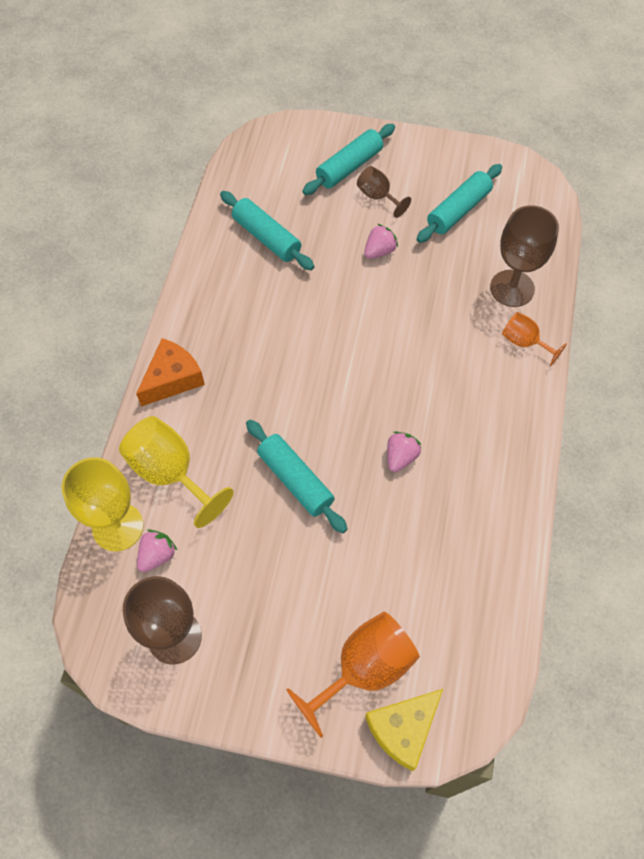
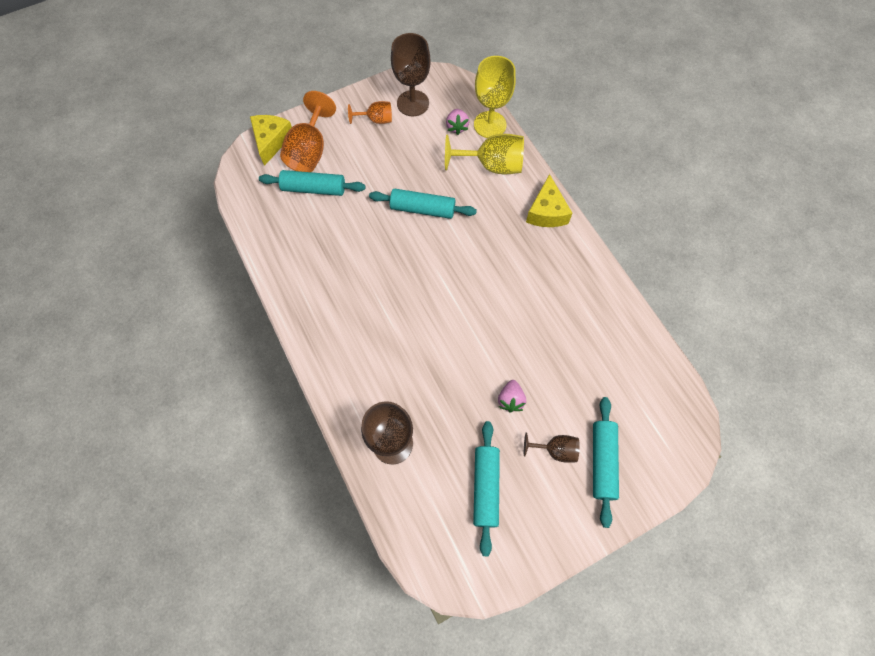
camera: 140 degrees right, 5 degrees up
orange cheese [136,338,205,407] -> yellow cheese [526,174,573,227]
turquoise rolling pin [220,191,314,270] -> turquoise rolling pin moved to [259,170,366,196]
pink strawberry [387,431,421,472] -> none
orange goblet [502,312,567,366] -> orange goblet moved to [348,101,392,124]

